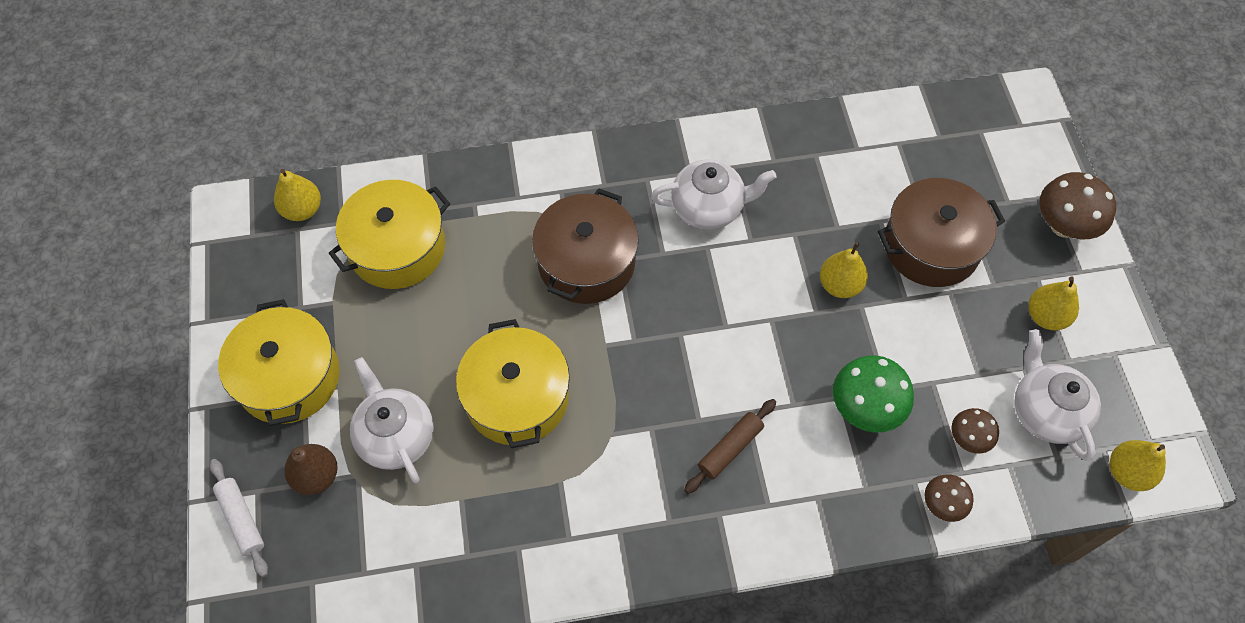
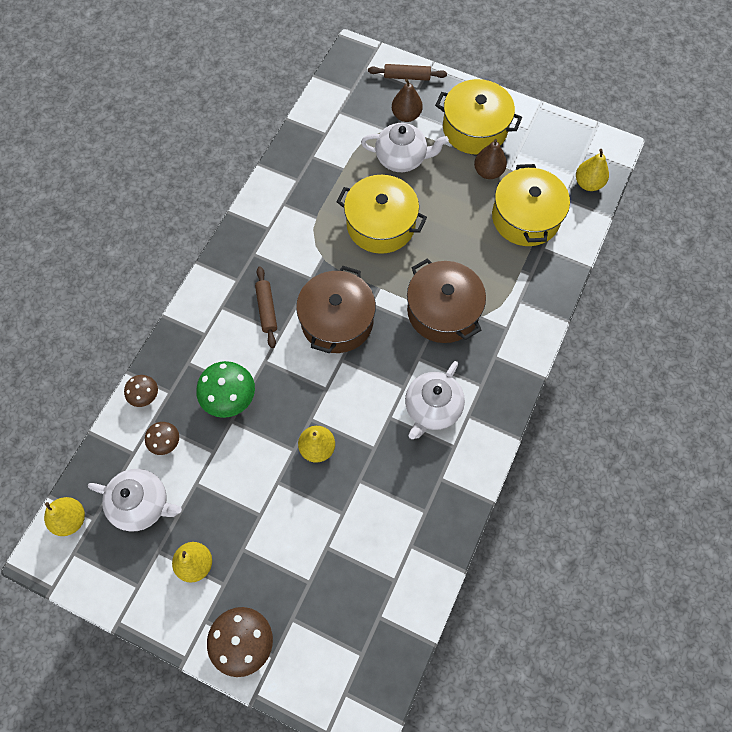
camera: 125 degrees right, 5 degrees up
white rolling pin [210,459,268,577] -> brown rolling pin [368,64,447,81]
brown pot [878,178,1005,287] -> brown pot moved to [296,266,376,353]
none -> brown pear [474,139,507,179]

